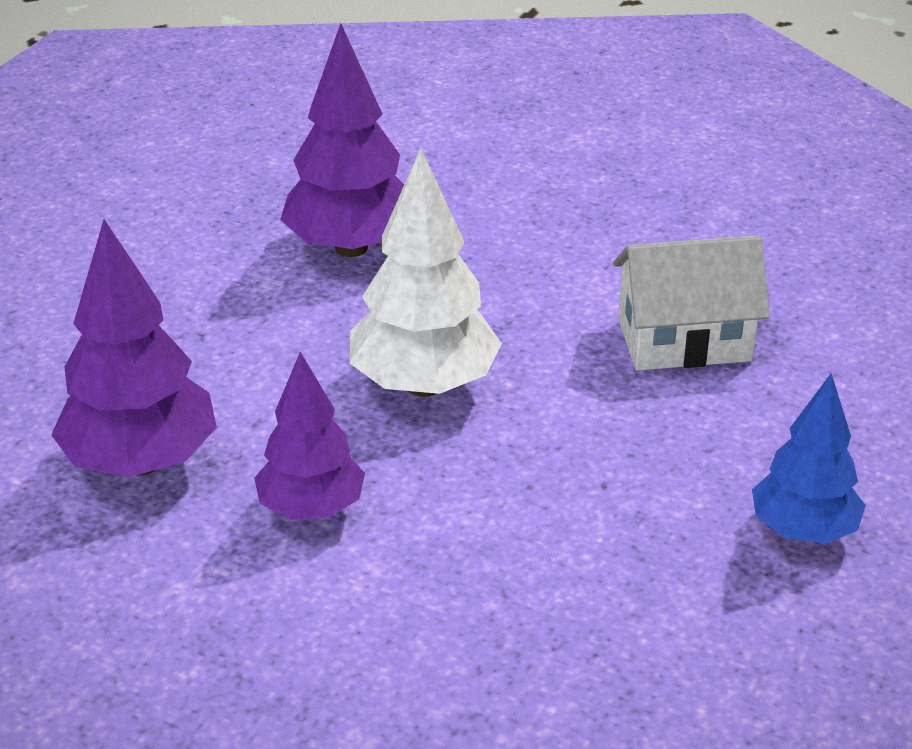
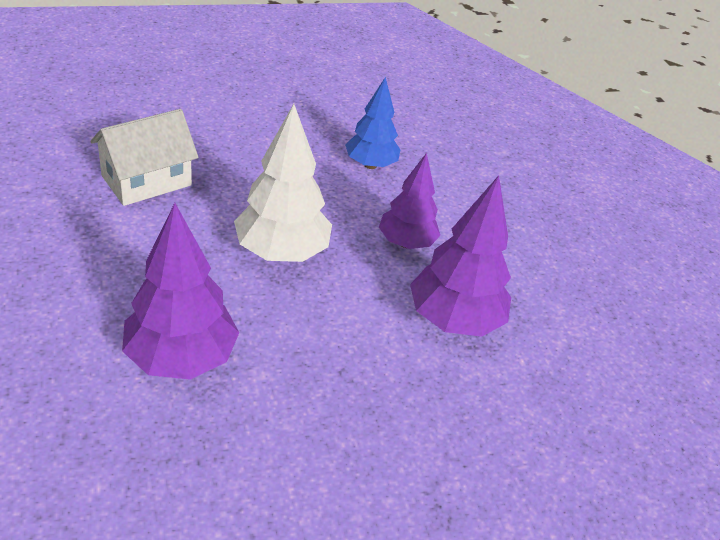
camera: 140 degrees left, 5 degrees up
white house [613,235,770,371] -> white house turned 75 degrees counterclockwise [91,109,198,206]
blue tree [752,373,866,544] -> blue tree moved to [345,77,400,169]

